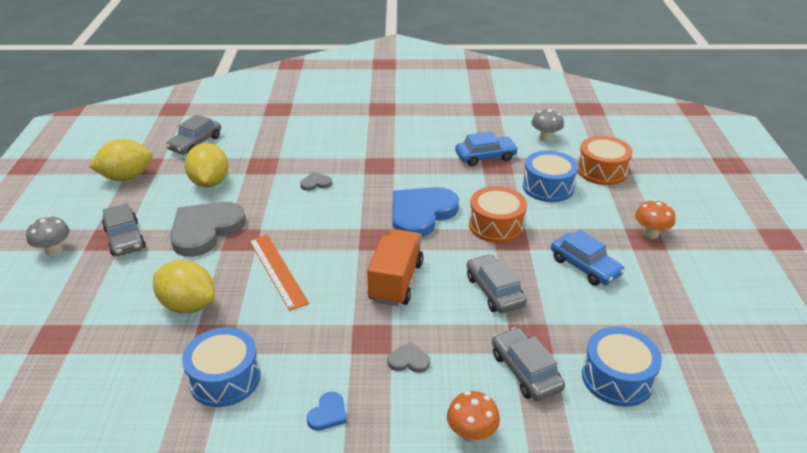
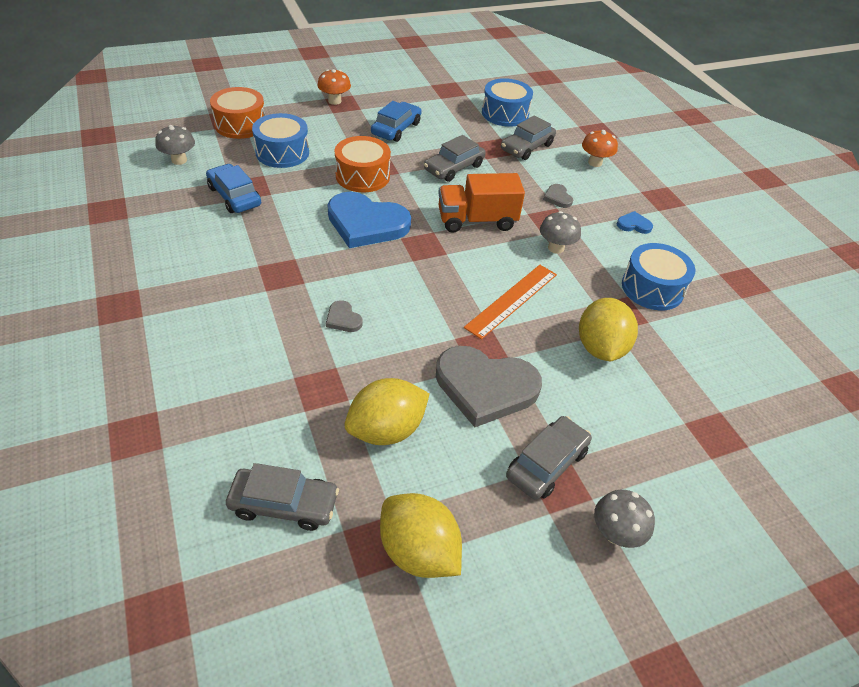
camera: 115 degrees left, 10 degrees up
none -> grey mushroom [540,211,581,254]

